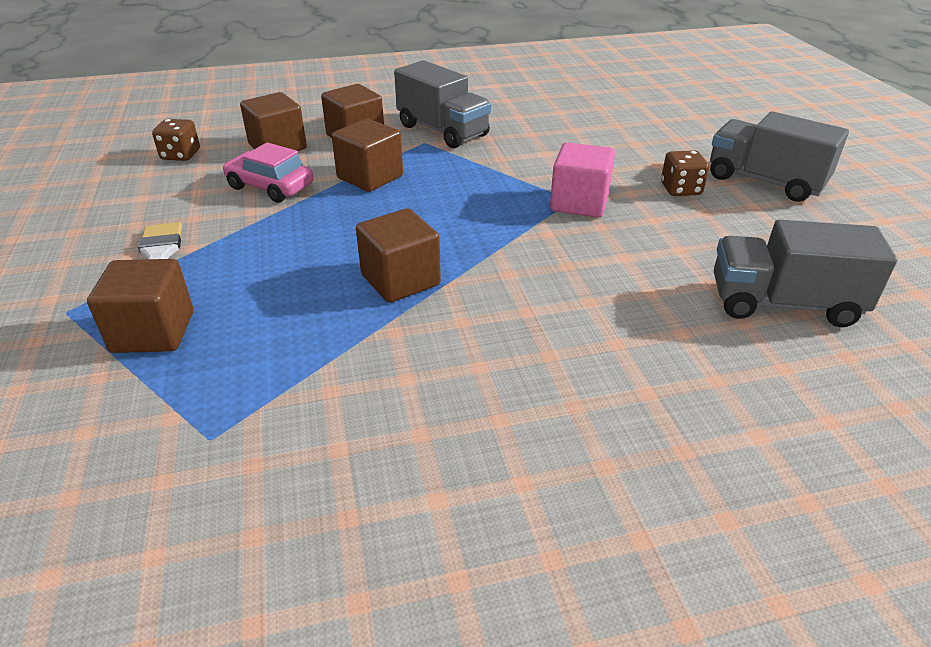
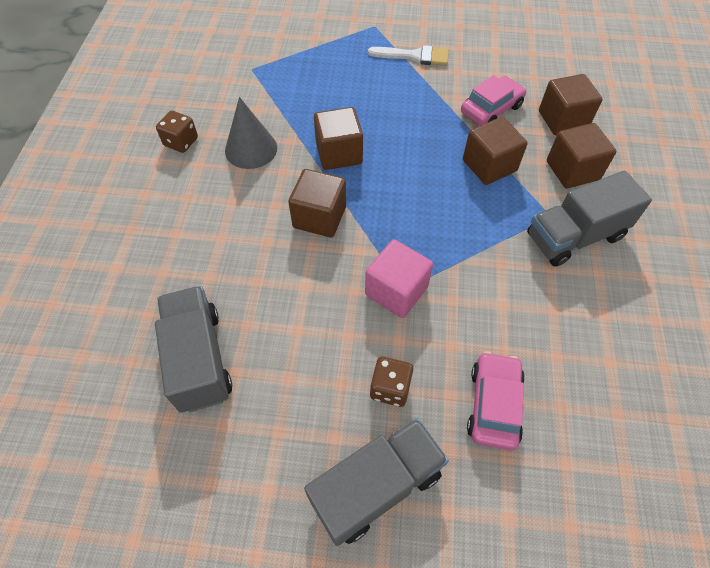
camera: 110 degrees right, 20 degrees up
brown cube [87,259,193,353] -> brown cube moved to [288,169,346,237]
brown dice [152,119,200,161] -> brown dice moved to [156,111,198,153]
grey truck [714,220,897,327] -> grey truck turned 45 degrees counterclockwise [155,286,232,413]
none -> grey cone [225,97,277,169]
none -> pink car [467,351,525,451]

